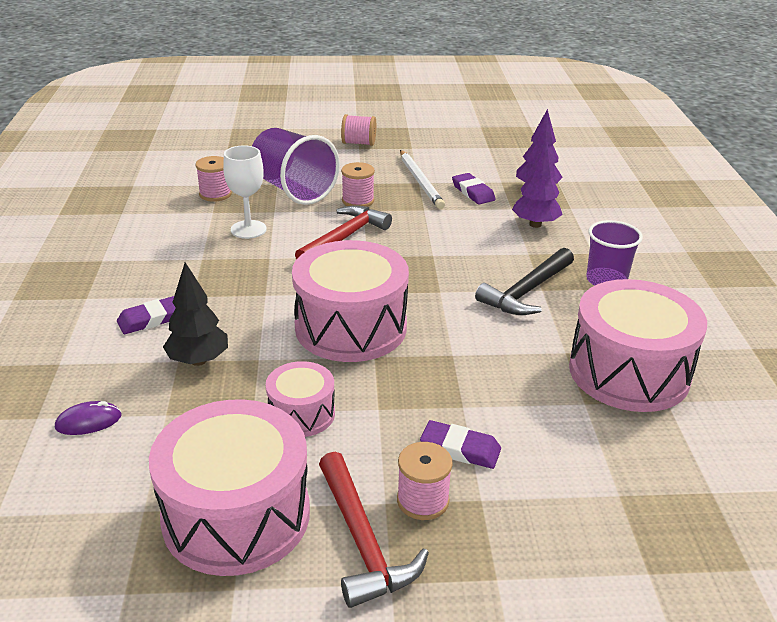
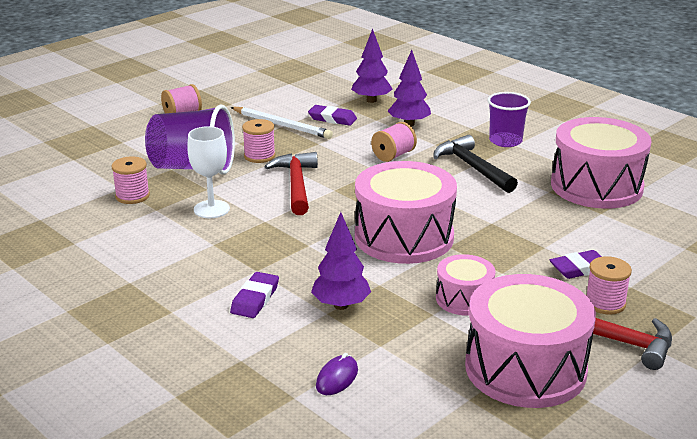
camera: 40 degrees left, 5 degrees down
black tree [163,262,228,366] -> purple tree [311,212,371,310]
black hammer [475,248,574,315] -> black hammer turned 150 degrees clockwise [433,135,518,193]
none -> pink spool [371,122,417,162]

